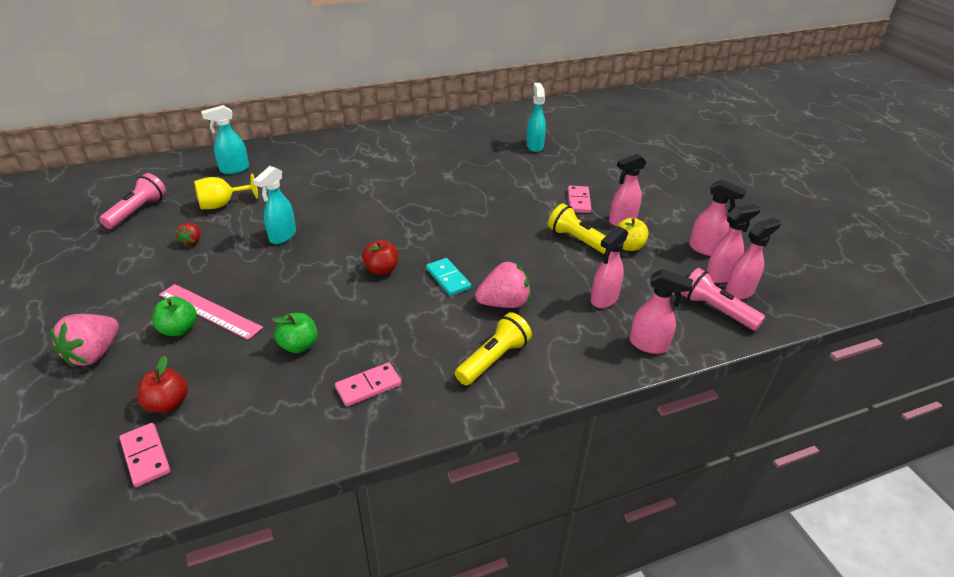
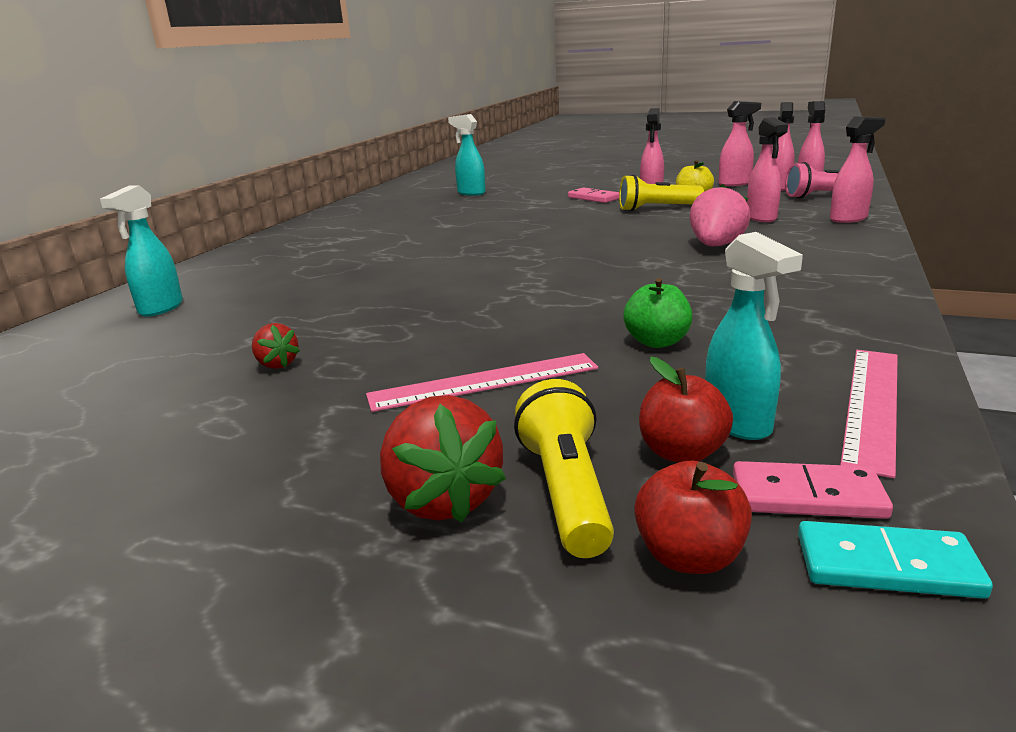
camera: 45 degrees left, 15 degrees down
pink strawberry [50,314,119,367] -> red strawberry [380,395,506,523]
pink flashlight [99,173,166,229] -> none
green apple [153,296,197,336] -> none
yellow goblet [194,174,258,209] -> none
turquoise spray bottle [253,166,296,244] -> turquoise spray bottle moved to [705,232,803,440]
pink domino [335,362,402,407] -> none
red apple [362,240,399,275] -> red apple moved to [634,461,752,574]
turquoise domino [426,258,471,296] -> turquoise domino moved to [798,521,993,599]
yellow flashlight [455,312,532,385] -> yellow flashlight moved to [514,379,614,558]
none -> pink ruler [840,350,898,478]

